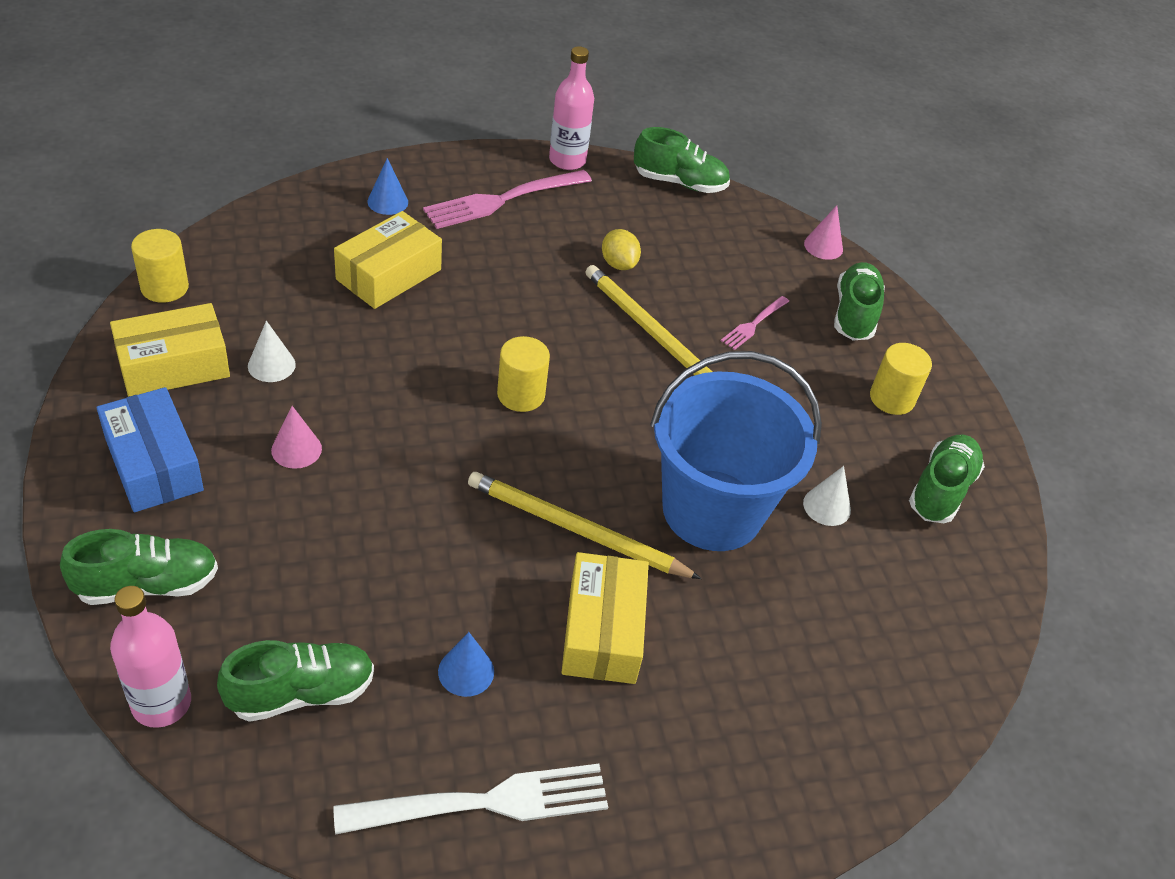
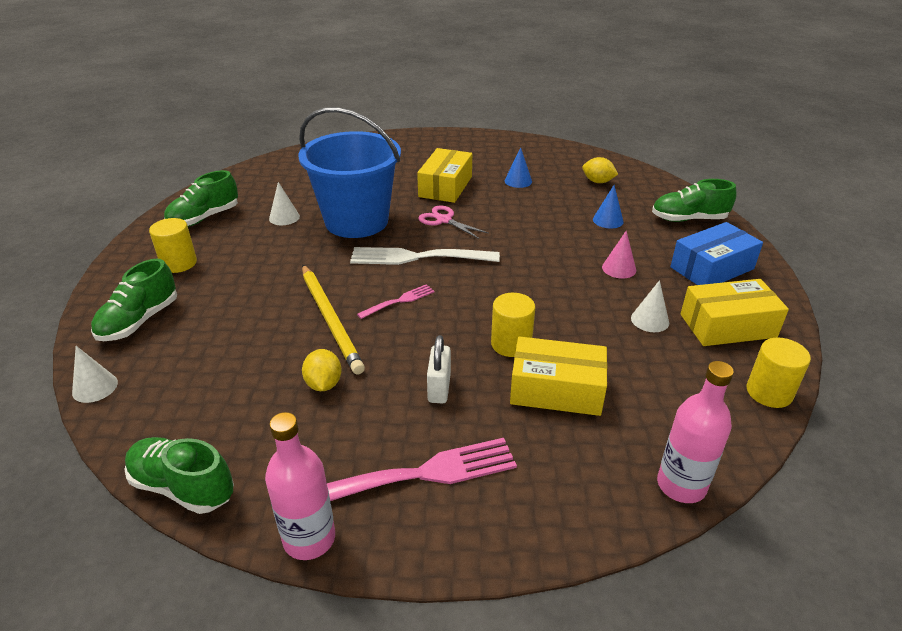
camera: 160 degrees left, 10 degrees down
blue box [97,387,204,512] -> blue box turned 75 degrees clockwise [670,222,763,285]
pink bottle [110,586,191,728] -> pink bottle moved to [657,361,734,503]
green shoe [217,640,374,722] -> yellow lemon [582,157,618,183]
white fork [333,764,608,835] -> white fork moved to [350,247,500,265]
yellow box [334,211,442,309] -> yellow box turned 45 degrees clockwise [510,336,607,416]
blue cone [368,158,408,215] -> blue cone moved to [593,185,624,229]
yellow pencil [468,472,702,579] -> pink scissors [418,205,488,239]
yellow cylinder [497,336,550,412] -> yellow cylinder moved to [491,293,535,357]
pink fork [721,296,789,350] -> pink fork moved to [357,284,435,319]
pink cone [804,205,843,260] -> white cone [72,346,118,403]
none -> white padlock [427,335,451,403]

